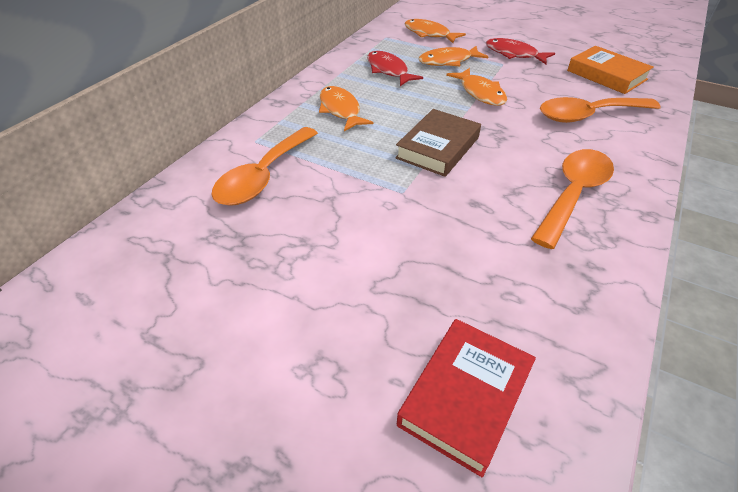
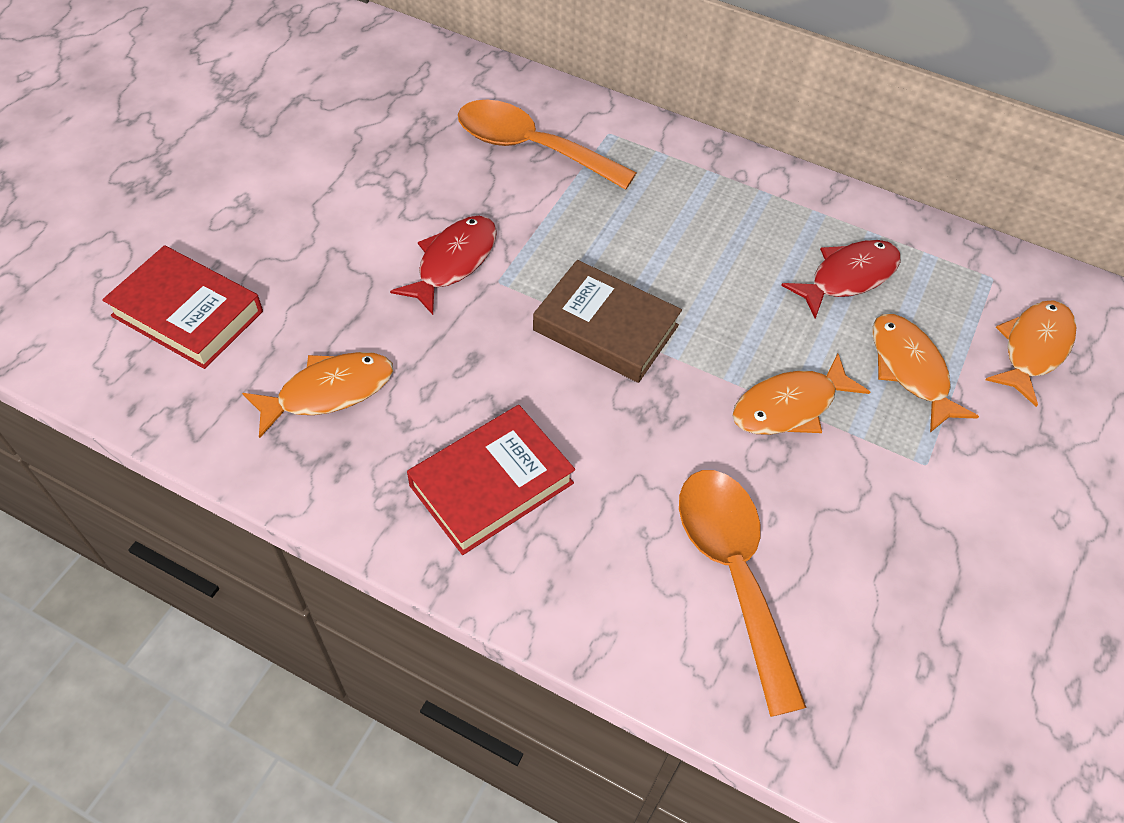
camera: 85 degrees right, 10 degrees up
orange fish [319,86,373,131] -> orange fish moved to [242,352,393,438]
red fish [486,38,555,64] -> red fish moved to [390,216,497,315]
orange spoon [531,149,614,249] -> red book [407,405,575,555]
orange book [567,46,654,94] -> none

